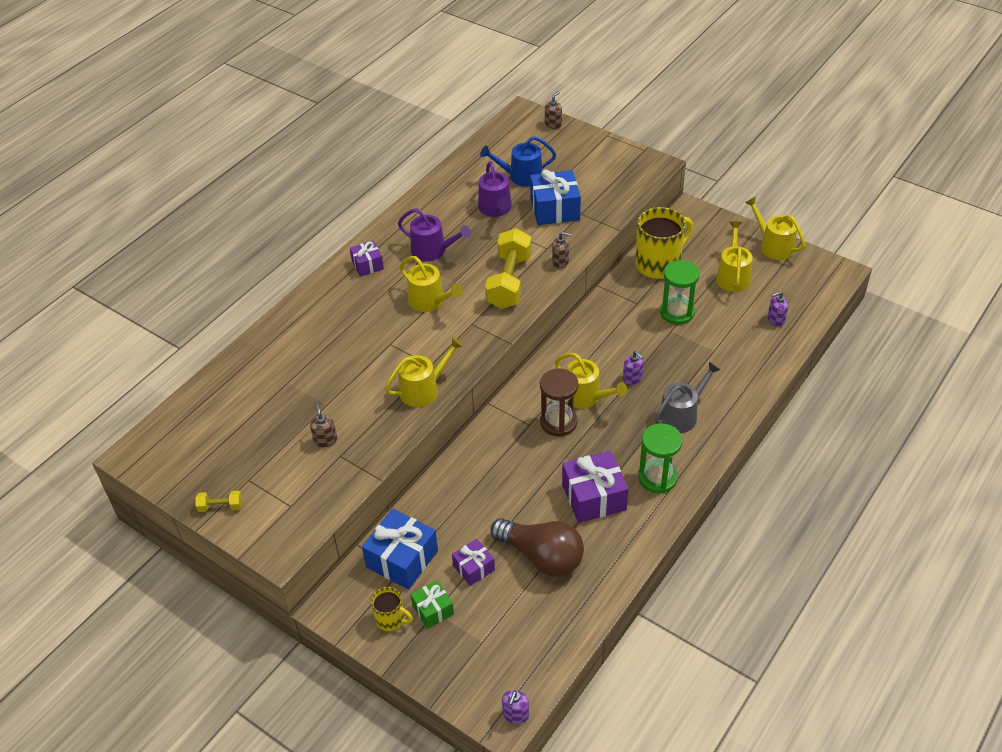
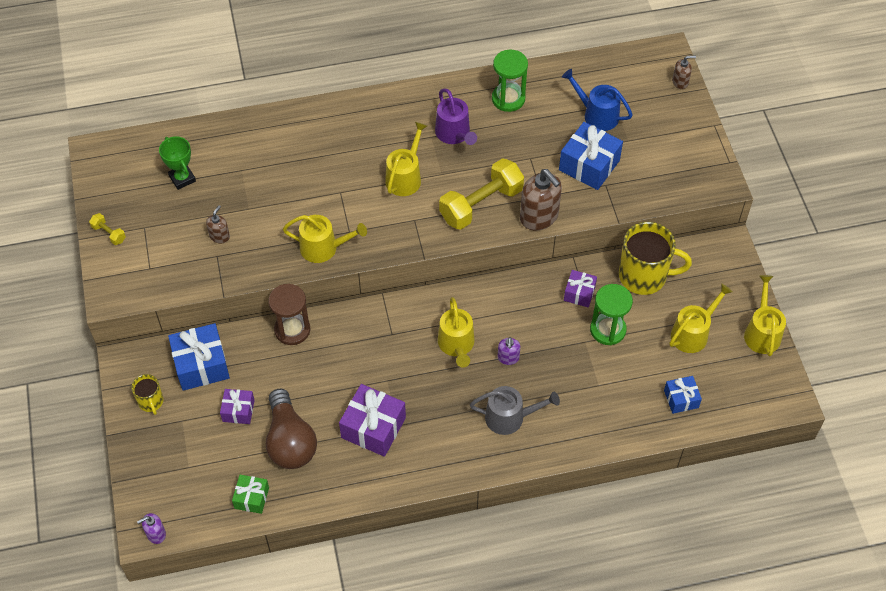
camera: 40 degrees right, 10 degrees up
purple gift [350,241,384,277] -> purple gift moved to [564,270,597,308]
yellow watering can [400,256,463,312] -> yellow watering can turned 150 degrees counterclockwise [385,122,427,196]
green gift [411,580,454,629] -> green gift moved to [232,475,269,514]
purple watering can [478,161,512,217] -> none
brown hourglass [540,368,578,437] -> brown hourglass moved to [268,284,310,345]
brown soap dispenser [552,232,571,268] -> brown soap dispenser [520,169,562,231], size x1.97
green hourglass [638,423,682,493] -> green hourglass moved to [492,50,528,112]
purple soap dispenser [767,291,789,326] -> blue gift [664,376,702,414]
none -> green trophy [159,137,196,190]

